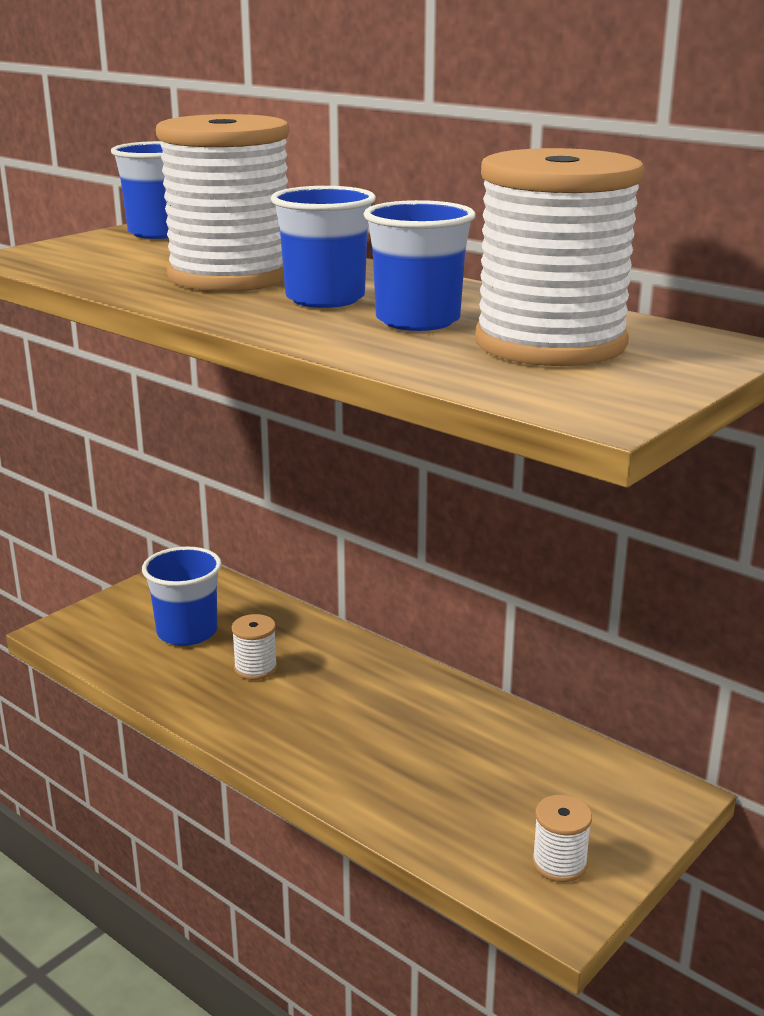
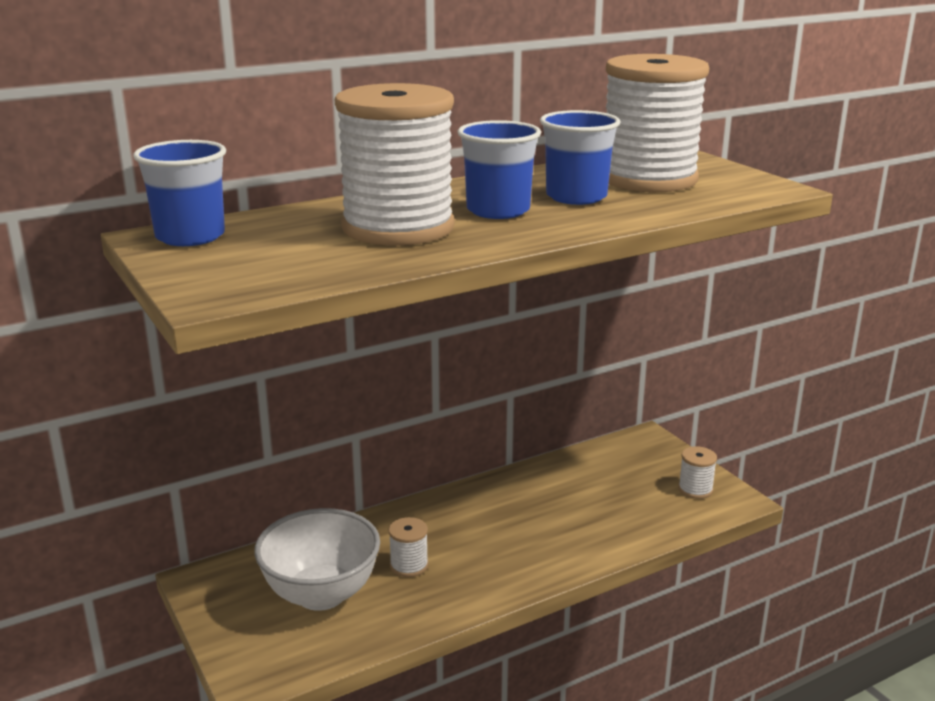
camera: 70 degrees left, 0 degrees up
blue cup [142,547,222,646] -> white bowl [254,508,380,611]

